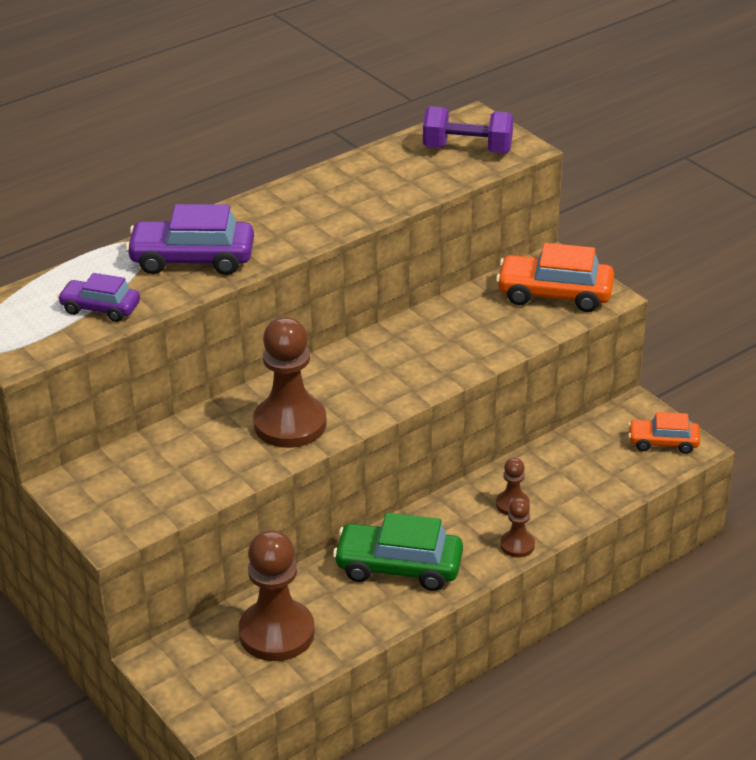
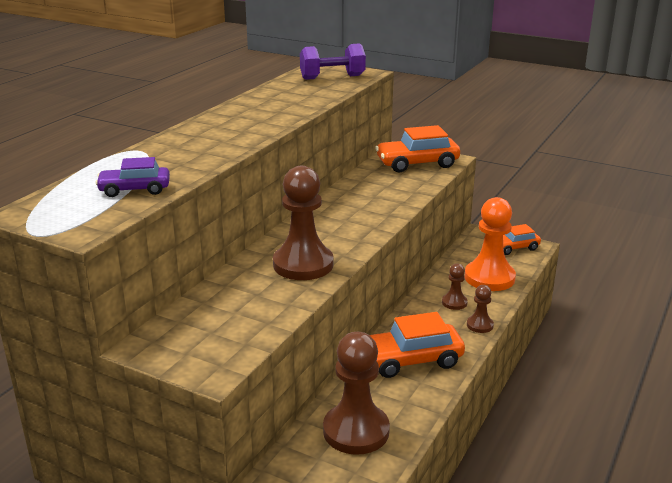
camera: 25 degrees left, 10 degrees down
purple car [125,204,254,275] -> none
green car [333,513,463,591] -> orange car [370,312,465,378]
none -> orange pawn [465,197,516,291]

